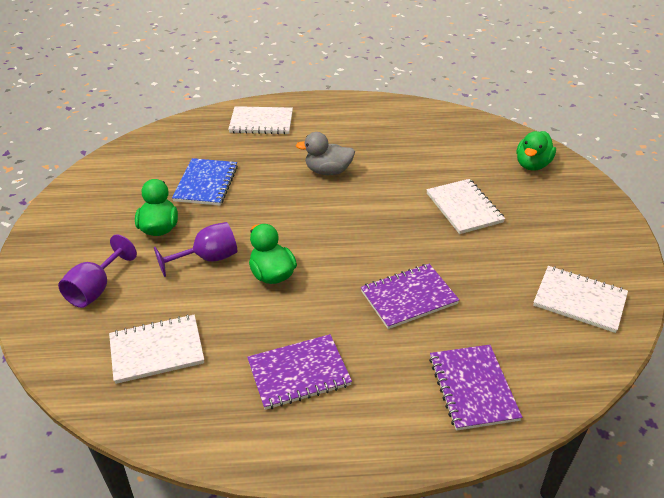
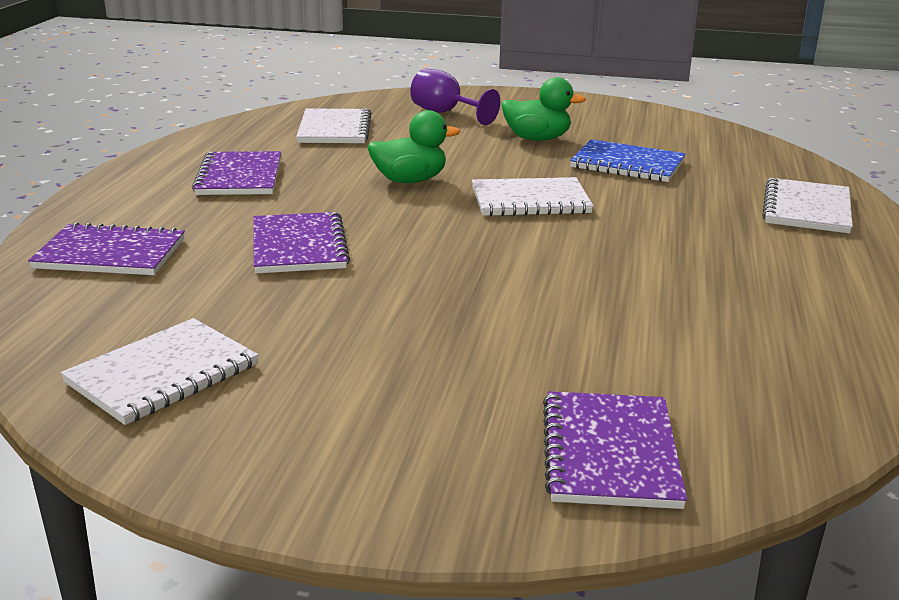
camera: 105 degrees right, 15 degrees down
purple goblet [154,222,237,277] -> none
grey duck [296,132,355,175] -> none
white notebook [426,179,505,234] -> white notebook moved to [472,177,593,216]
green duck [517,131,556,171] -> purple notebook [543,391,687,509]

